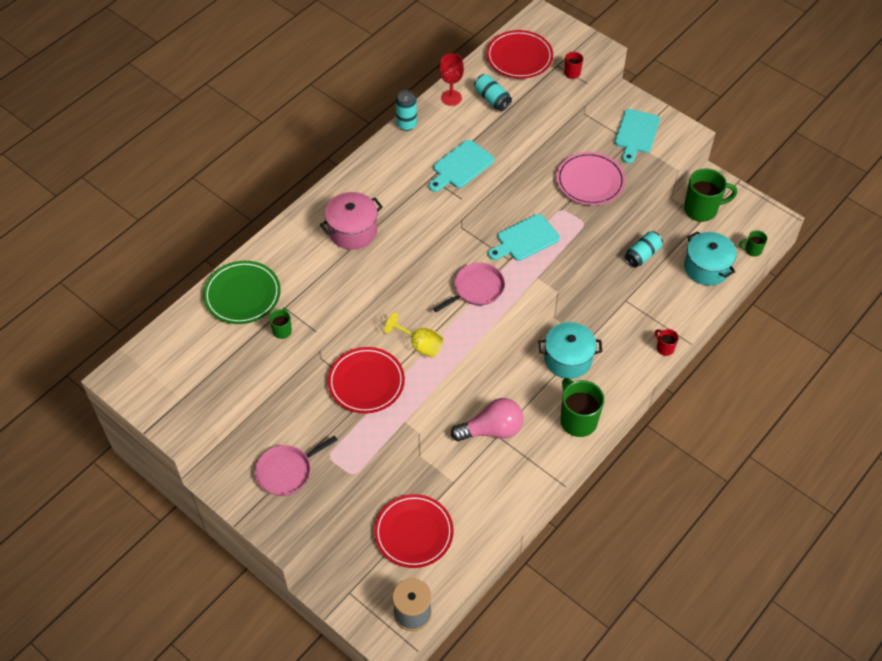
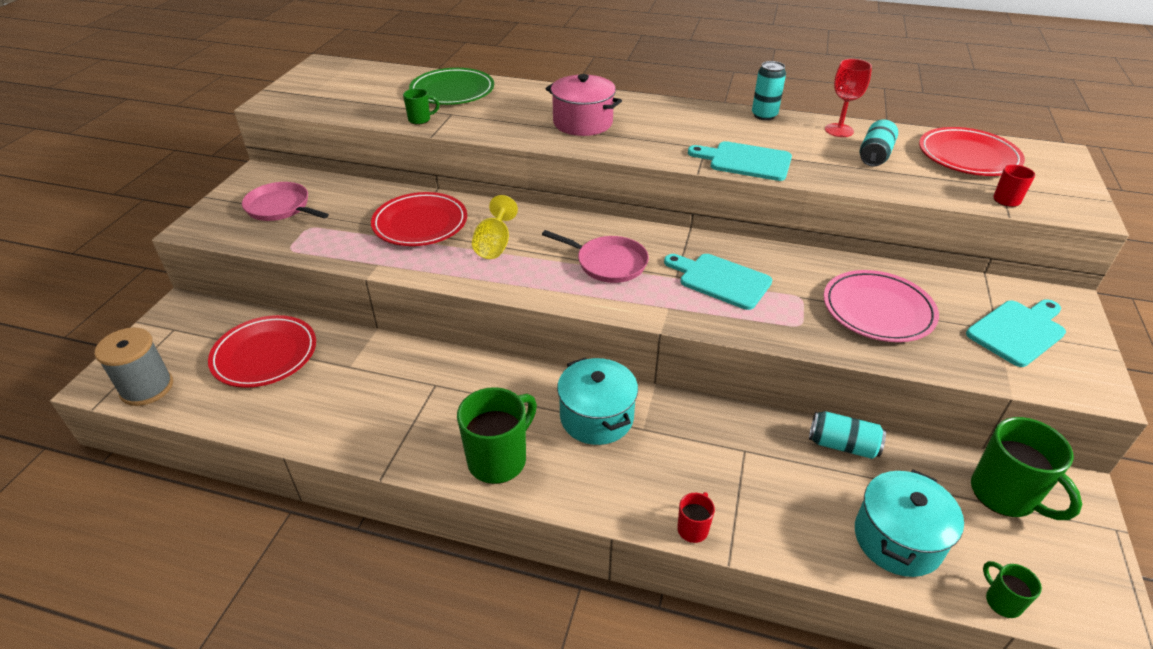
camera: 65 degrees right, 15 degrees down
pink light bulb [451,398,524,441] -> none
turquoise cutting board [615,109,660,164] -> turquoise cutting board turned 150 degrees clockwise [966,299,1066,367]

